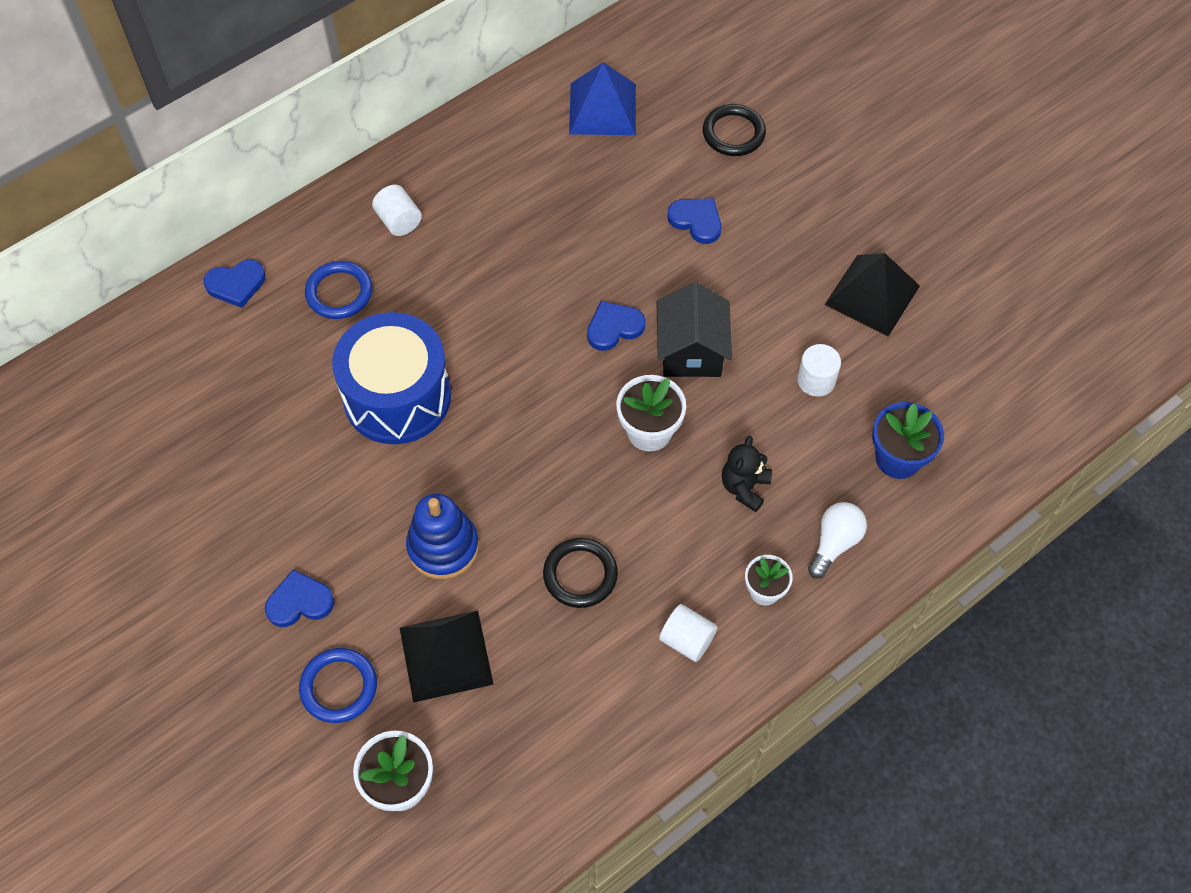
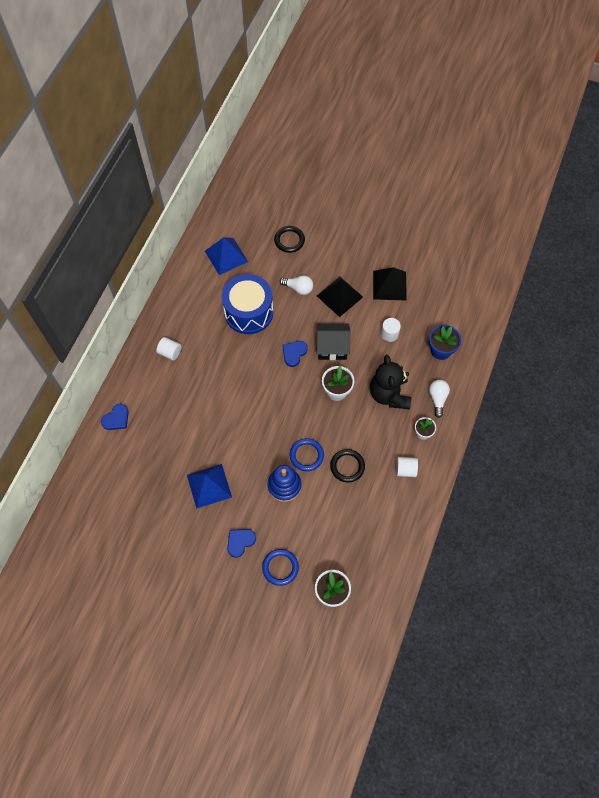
camera: 30 degrees left, 5 degrees up
blue ring [305,261,373,319] -> blue ring moved to [290,438,324,471]
blue drum [332,312,451,444] -> blue drum moved to [222,274,273,334]
black pyramid [400,610,494,703] -> black pyramid moved to [317,277,363,317]
black house [657,282,732,377] -> black house turned 60 degrees counterclockwise [317,323,350,360]
blue heart [667,198,722,244] -> white light bulb [280,275,313,295]
black teddy bear [722,436,772,512] -> black teddy bear [370,355,411,409], size x1.82
none -> blue pyramid [187,464,232,509]

